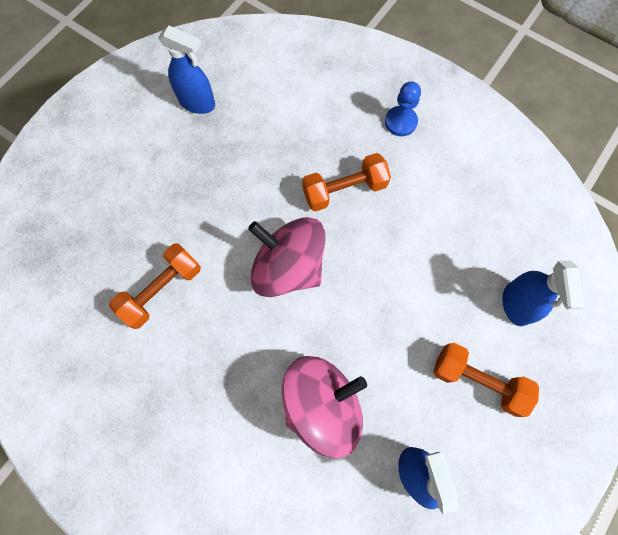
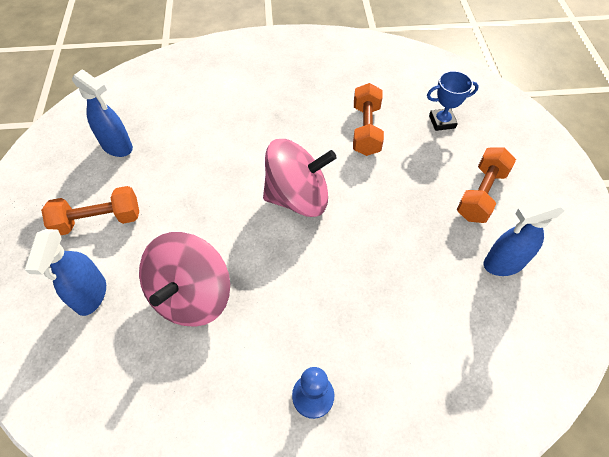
camera: 140 degrees right, 15 degrees down
pink spinning top [282,356,367,458] -> pink spinning top moved to [139,232,230,327]
orange dumbbell [302,153,391,212] -> orange dumbbell moved to [457,148,516,223]
blue spray bottle [502,261,584,326] -> blue spray bottle turned 135 degrees counterclockwise [24,229,106,316]
none -> blue trophy [427,71,479,131]

